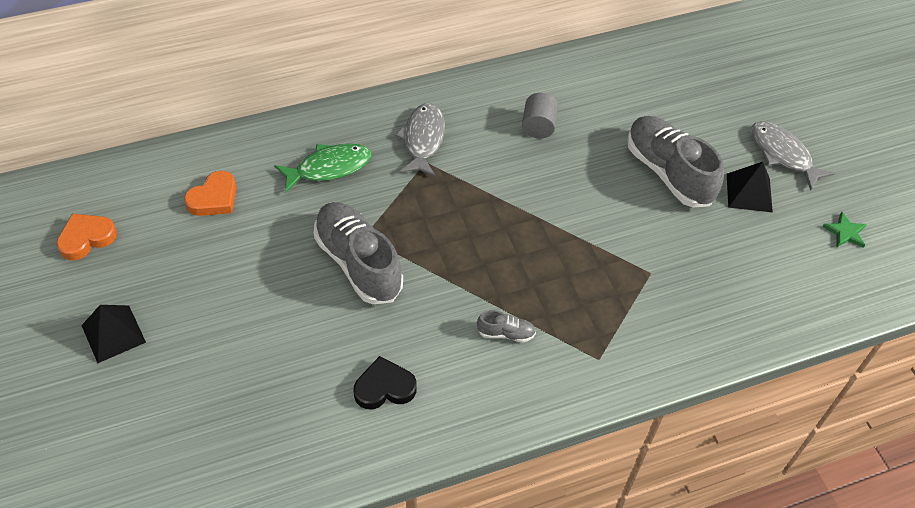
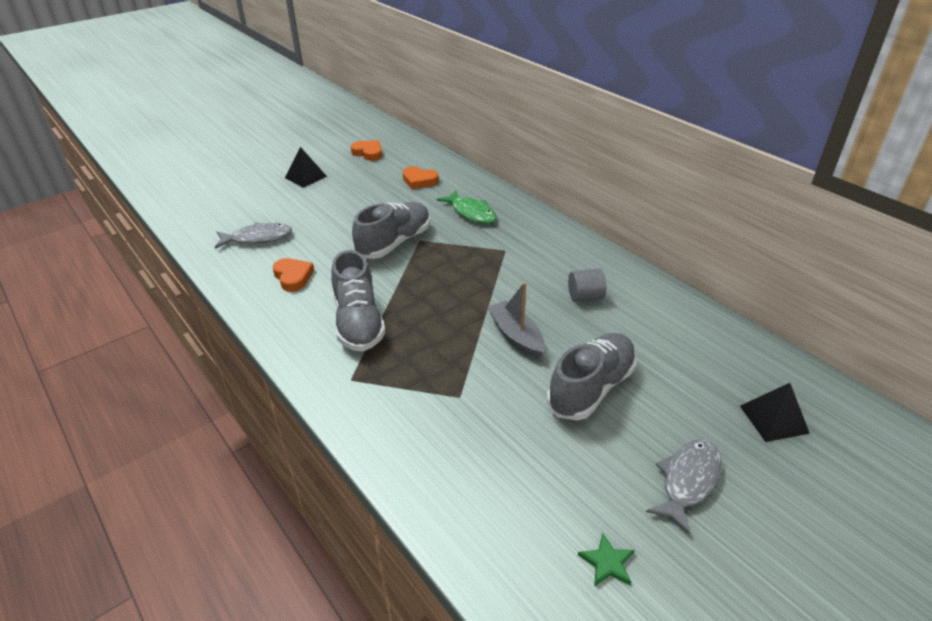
camera: 75 degrees right, 15 degrees down
black heart [354,356,417,409] -> orange heart [272,258,314,292]
grey fish [395,103,445,177] -> grey fish moved to [215,222,293,249]
grey shoe [477,310,536,342] -> grey shoe [331,250,386,352], size x2.30
black pyramid [727,162,773,212] -> black pyramid moved to [740,383,810,442]
none -> grey boat [487,282,545,359]

